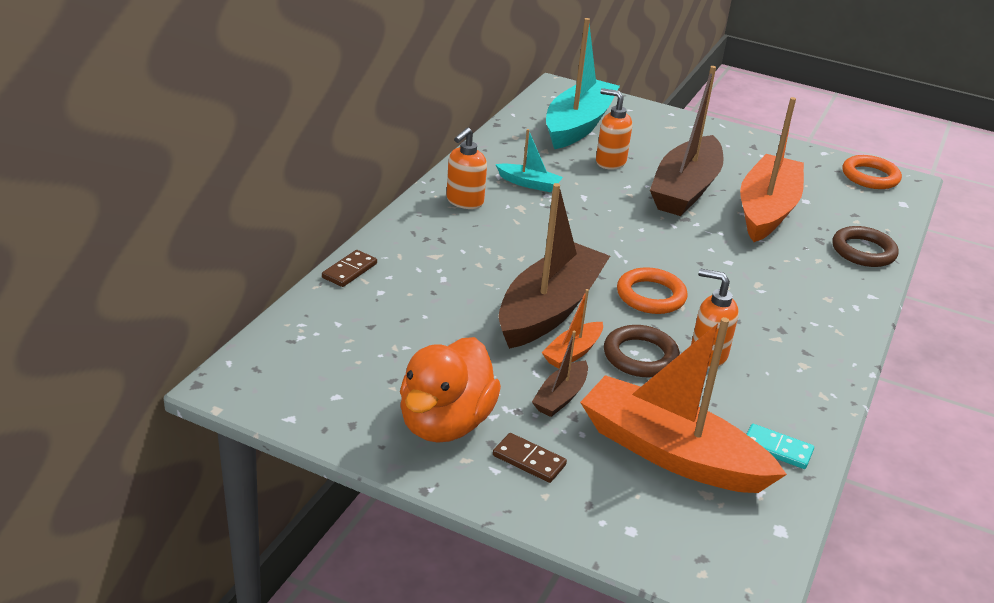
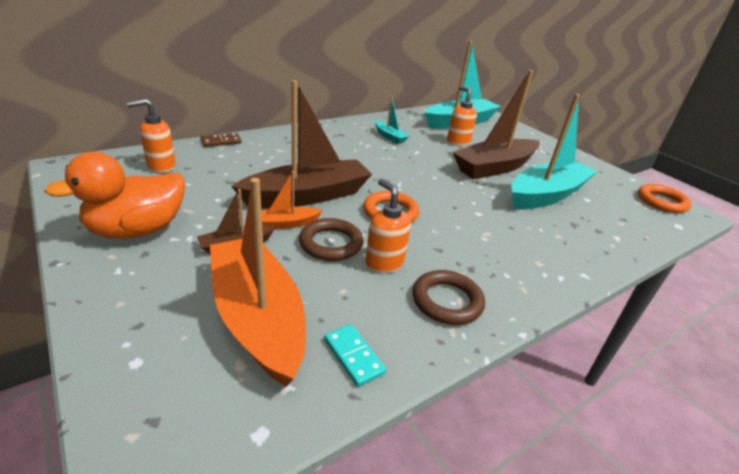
camera: 30 degrees right, 0 degrees up
orange soap dispenser [446,127,487,209] -> orange soap dispenser moved to [127,99,176,173]
brown domino [493,433,567,483] -> none
orange boat [740,97,804,242] -> turquoise boat [511,94,597,209]
brown ring [832,226,899,267] -> brown ring moved to [412,270,485,325]

